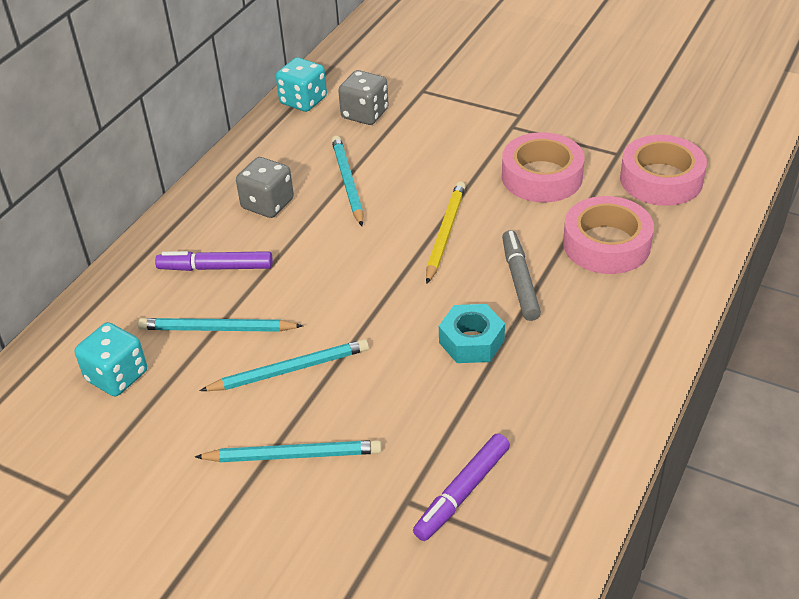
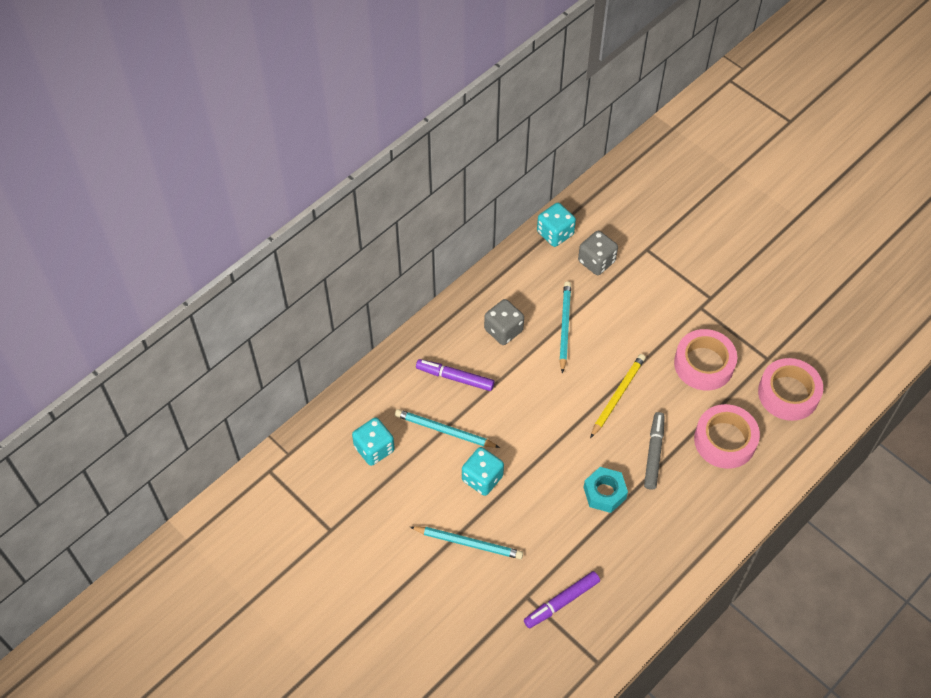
camera: 15 degrees right, 15 degrees up
turquoise pencil [200,339,369,391] -> turquoise dice [462,447,504,496]

